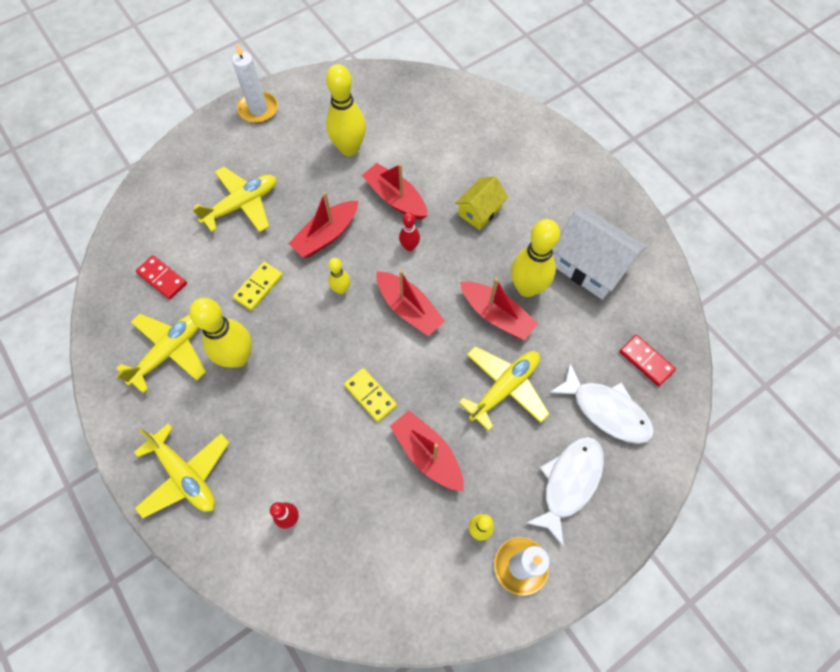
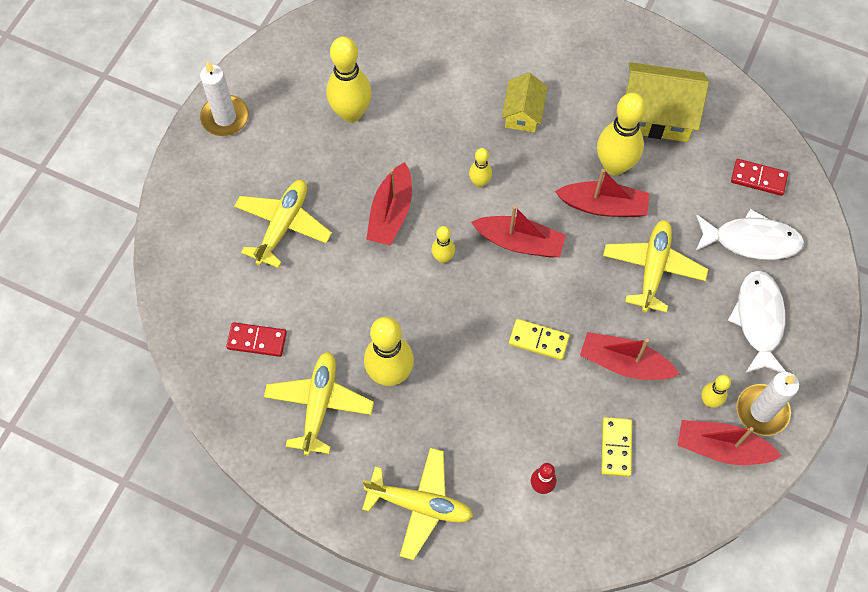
camera: 30 degrees left, 0 degrees up
yellow domino [233,262,283,311] -> yellow domino moved to [601,417,632,477]
red boat [362,163,428,220] -> red boat moved to [678,420,781,465]
red bowling pin [399,212,420,251] -> yellow bowling pin [469,148,492,188]
white house [552,208,646,300] -> yellow house [626,62,709,142]

